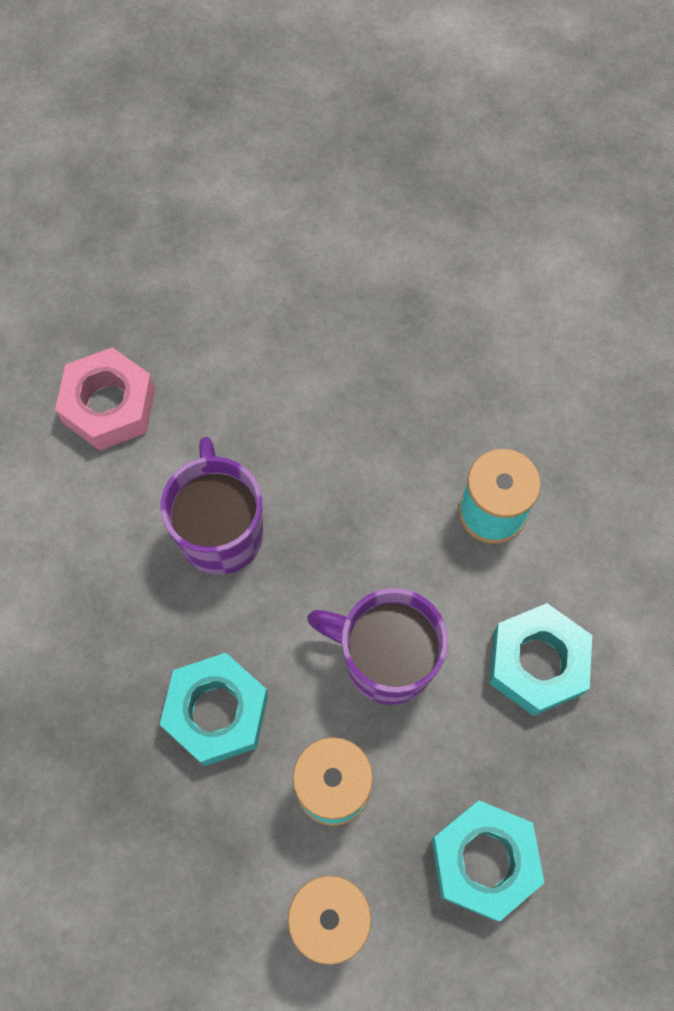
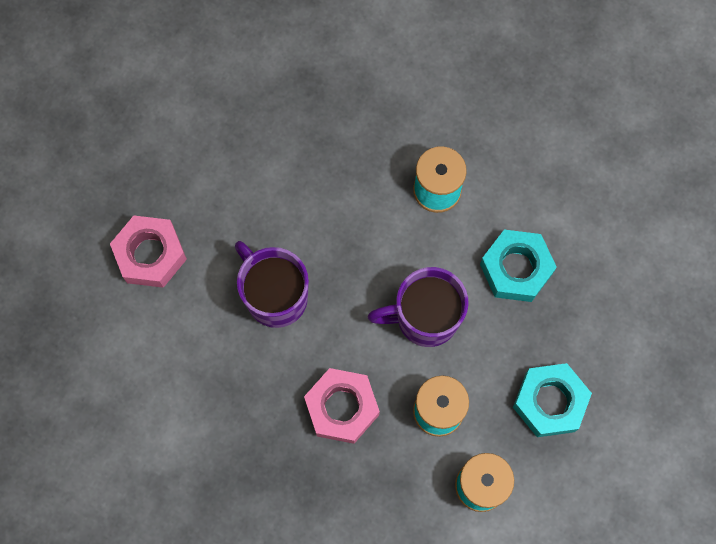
camera: 30 degrees left, 5 degrees up
turquoise nut [160,653,268,766] -> pink nut [304,368,380,444]

